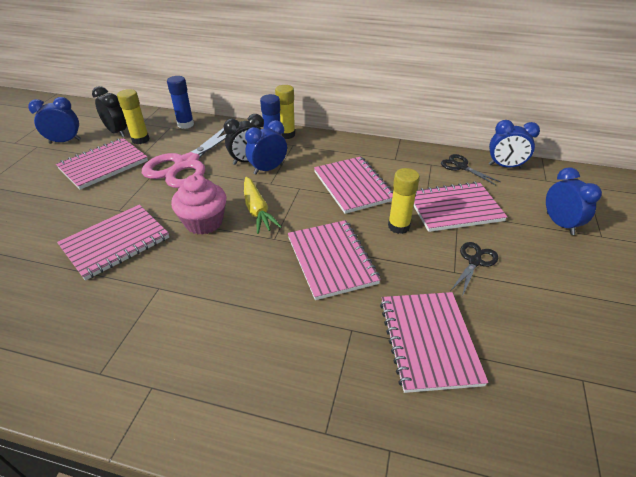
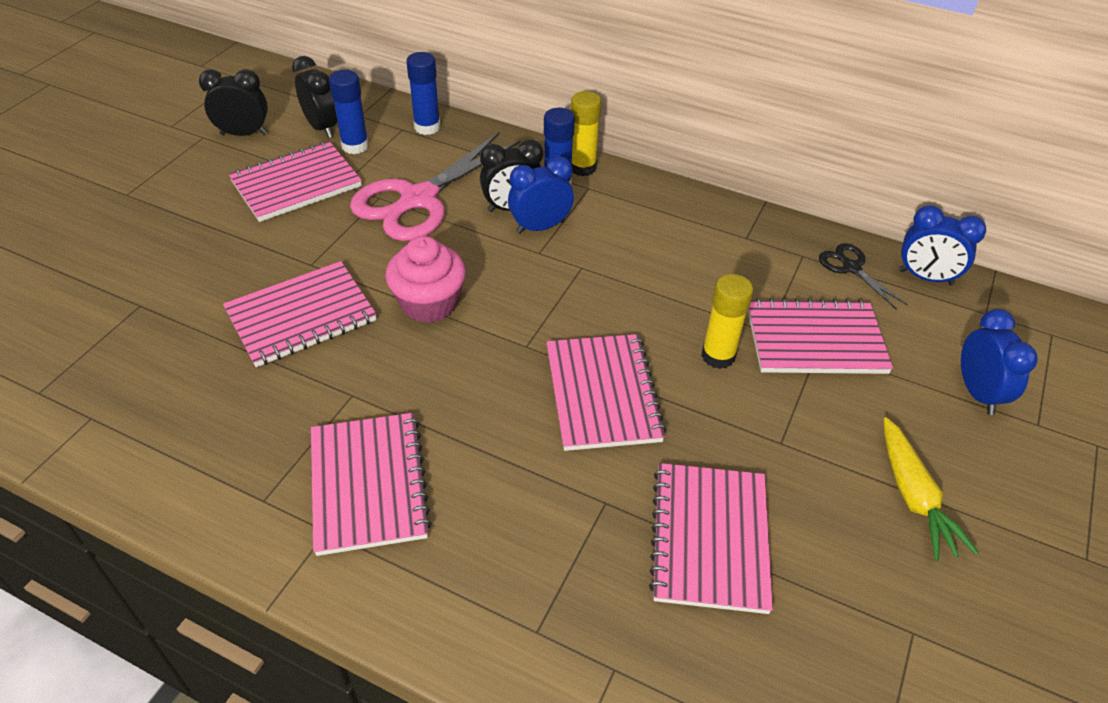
camera: 10 degrees right, 5 degrees up
blue clock [28,97,81,144] -> black clock [199,69,268,136]
yellow glue stick [117,89,150,144] -> blue glue stick [329,70,369,154]
yellow carrot [244,177,282,234] -> yellow carrot moved to [884,417,979,561]
pink notebook [314,157,393,214] -> pink notebook moved to [311,413,432,556]
black scissors [451,242,498,297] -> none

